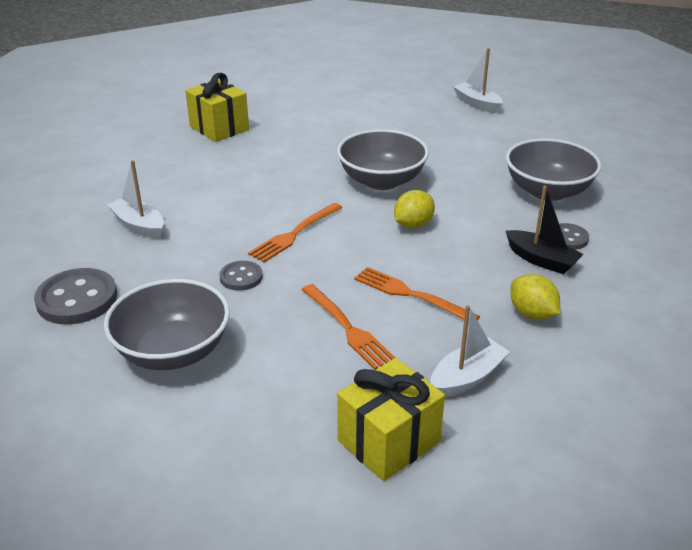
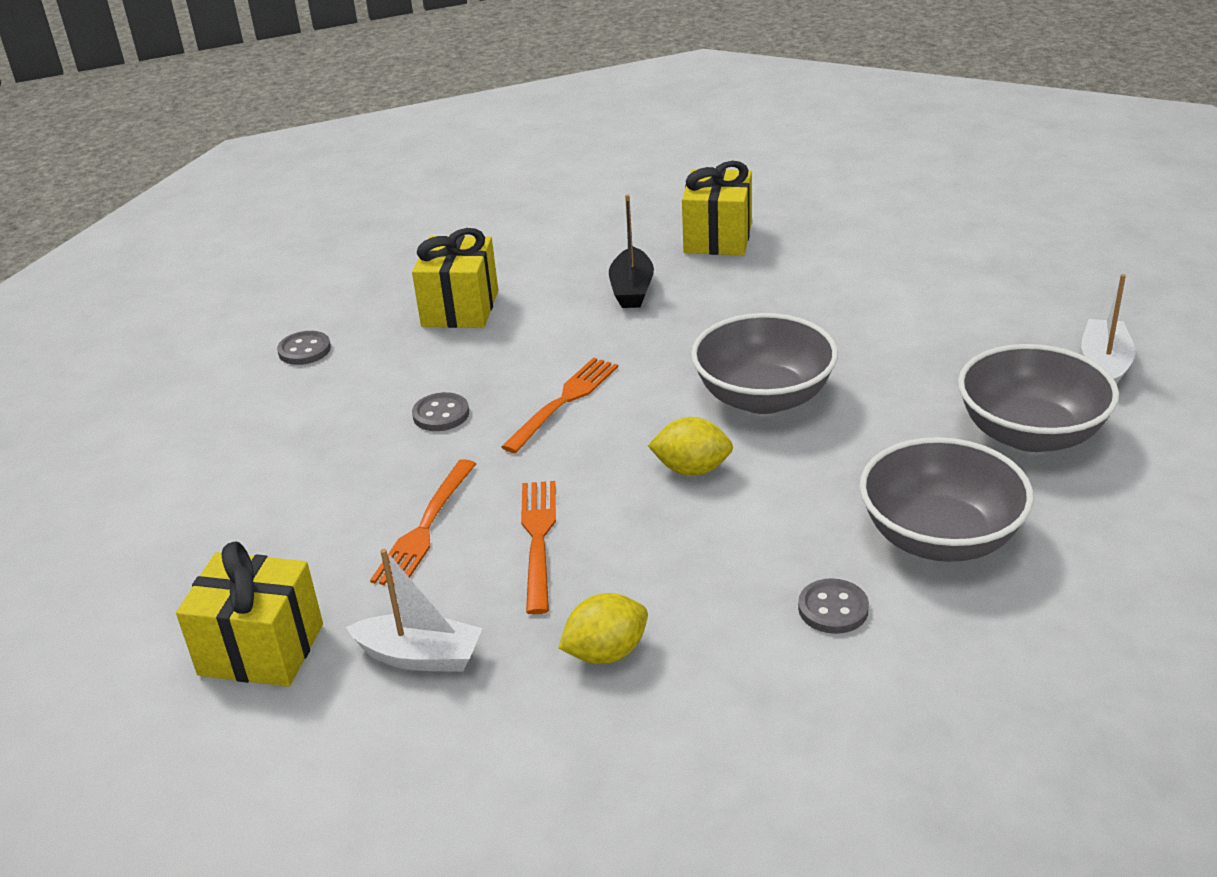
camera: 55 degrees right, 0 degrees up
grey button [34,268,117,324] -> grey button [277,331,331,365], size x0.56
grey bowl [104,279,230,370] -> grey bowl moved to [958,344,1119,452]
white boat [107,160,164,239] -> yellow gift [412,228,498,328]
orange fork [248,203,343,262] -> orange fork turned 120 degrees clockwise [501,357,618,453]
black boat [506,186,584,274] -> black boat moved to [609,194,654,308]
yellow lemon [510,274,560,320] -> yellow lemon turned 45 degrees clockwise [558,593,648,664]

